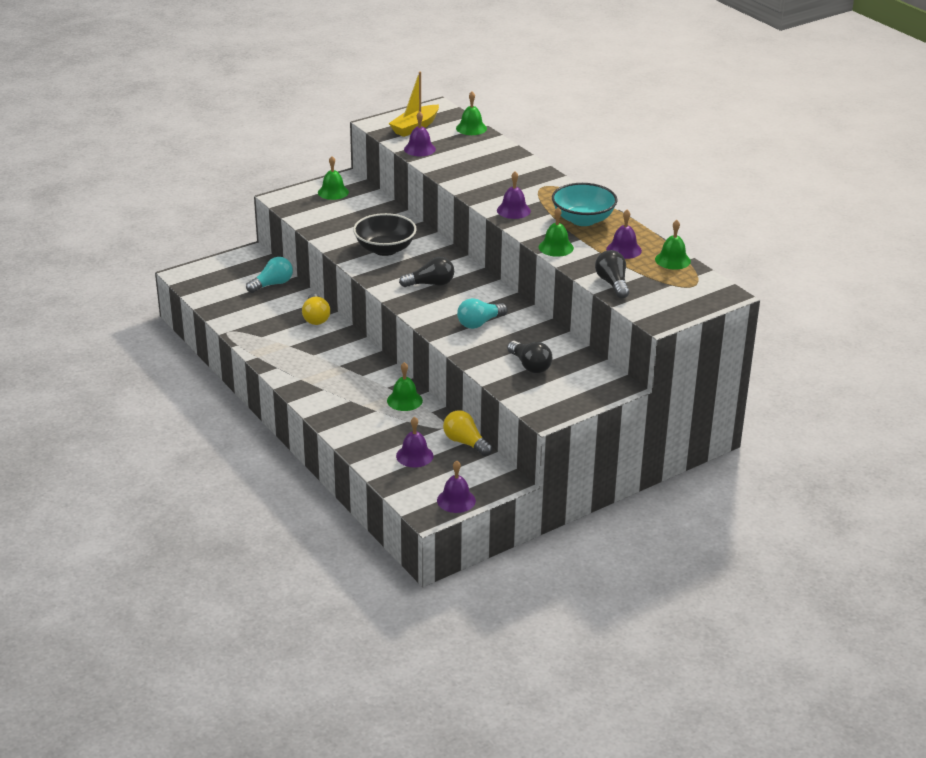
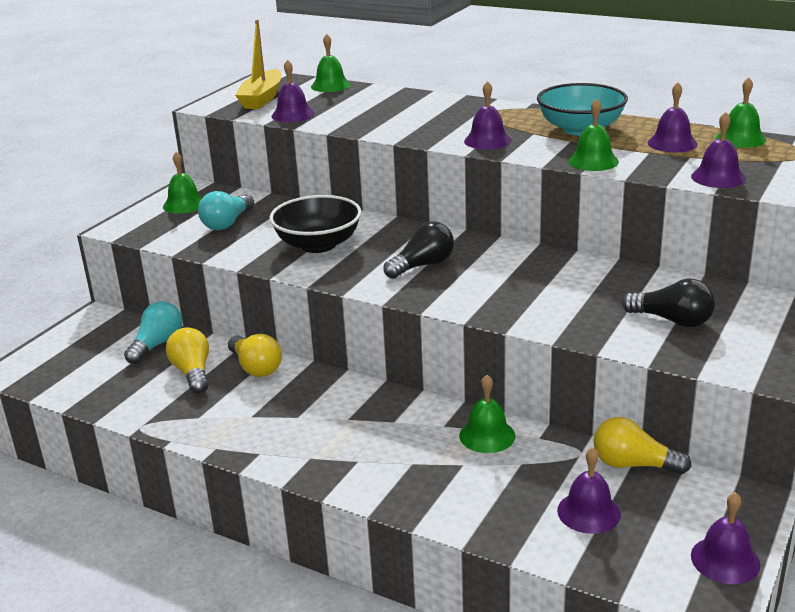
camera: 25 degrees left, 5 degrees down
turquoise light bulb [457,298,508,329] -> turquoise light bulb moved to [198,191,254,230]
black light bulb [595,250,629,299] -> purple bell [691,112,746,188]
none -> yellow light bulb [166,327,209,394]

